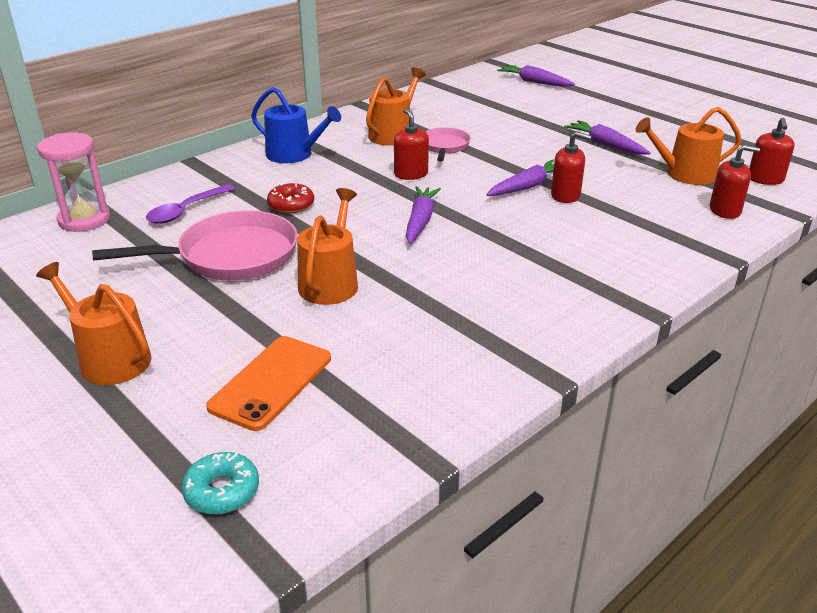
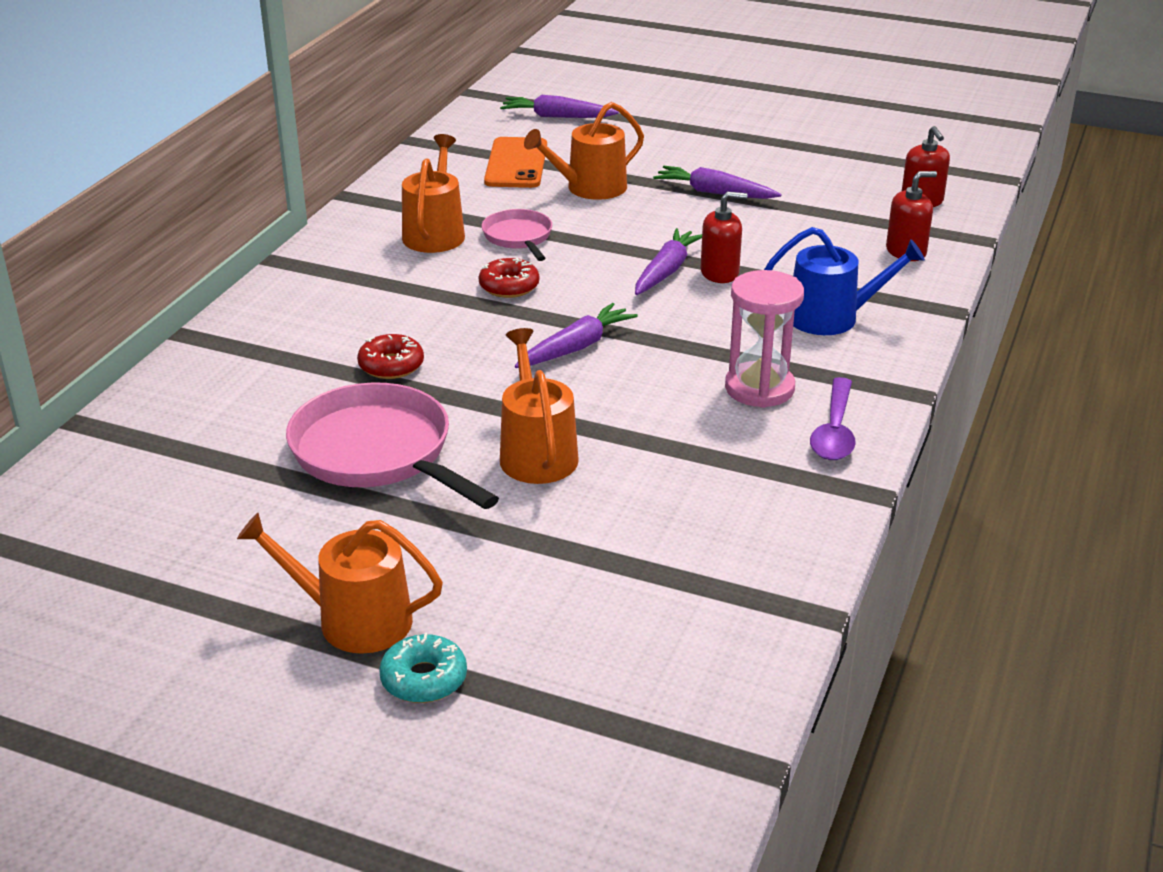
camera: 25 degrees left, 0 degrees up
pink hourglass [37,133,110,232] -> pink hourglass moved to [725,270,804,408]
pink pan [92,210,298,280] -> pink pan turned 90 degrees counterclockwise [286,383,499,509]
purple spoon [146,184,235,224] -> purple spoon moved to [810,377,856,460]
turquoise donut [182,452,259,514] -> turquoise donut moved to [379,633,467,703]
orange phone [206,336,331,431] -> orange phone moved to [484,137,547,188]
blue watering can [251,87,341,163] -> blue watering can moved to [764,227,925,335]
red soap dispenser [394,109,429,180] -> red donut [479,258,539,298]
purple carrot [406,186,441,244] -> purple carrot turned 60 degrees clockwise [515,303,638,368]
orange watering can [636,107,742,185] -> orange watering can moved to [524,102,644,200]

